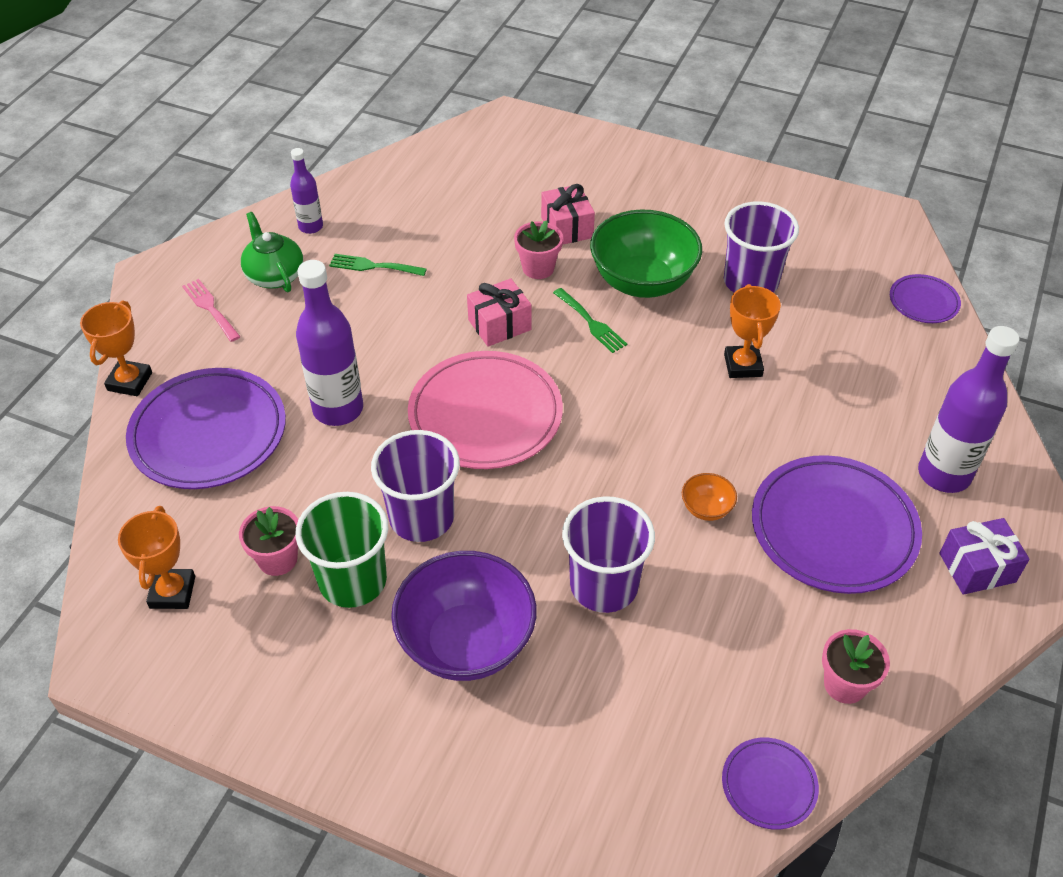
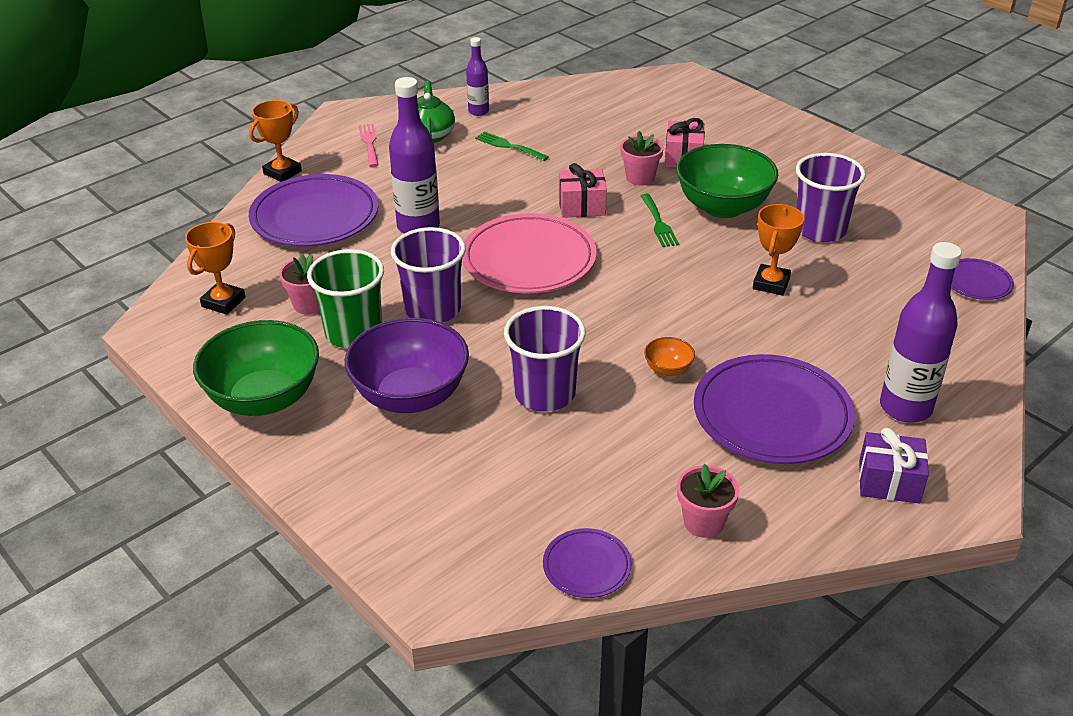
camera: 25 degrees right, 10 degrees down
none -> green bowl [193,320,319,416]

